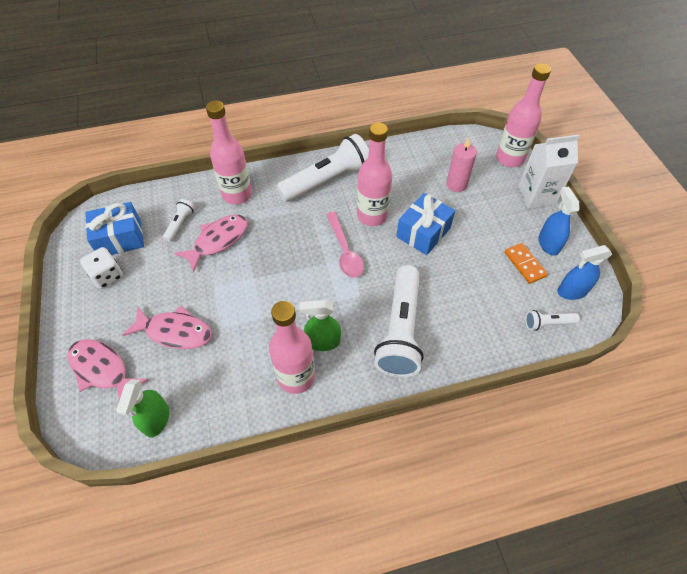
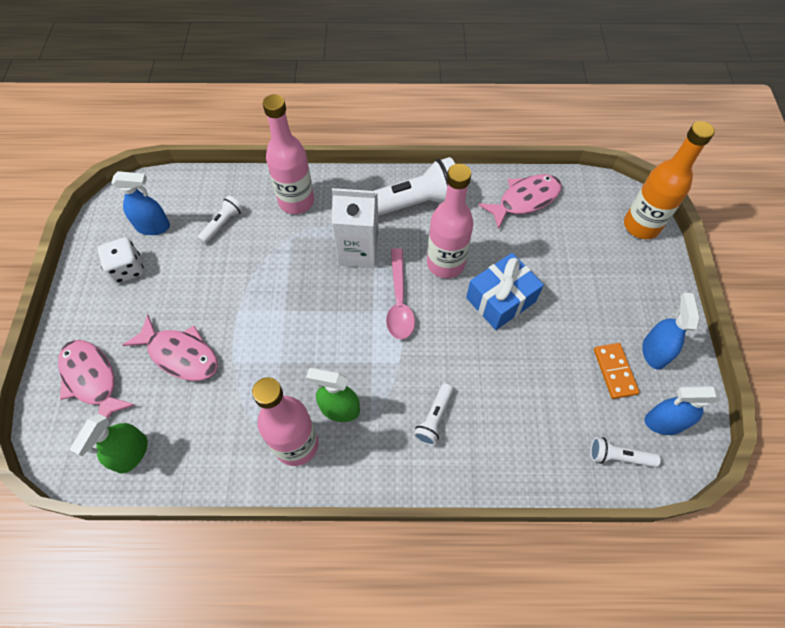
camera: 15 degrees right, 5 degrees up
blue gift [85,202,144,255] -> blue spray bottle [111,171,170,235]
pink fish [174,215,248,272] -> pink fish moved to [478,174,562,229]
white flashlight [374,265,424,377] -> white flashlight [414,384,453,446], size x0.45
pink candle [446,137,477,192] -> none
pink bottle [496,63,551,167] -> orange bottle [624,121,715,239]
white carton [518,135,580,209] -> white carton moved to [332,188,379,268]

